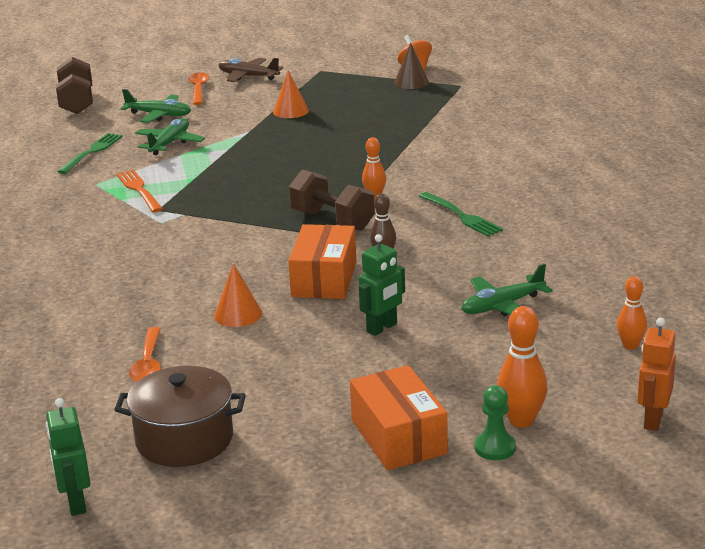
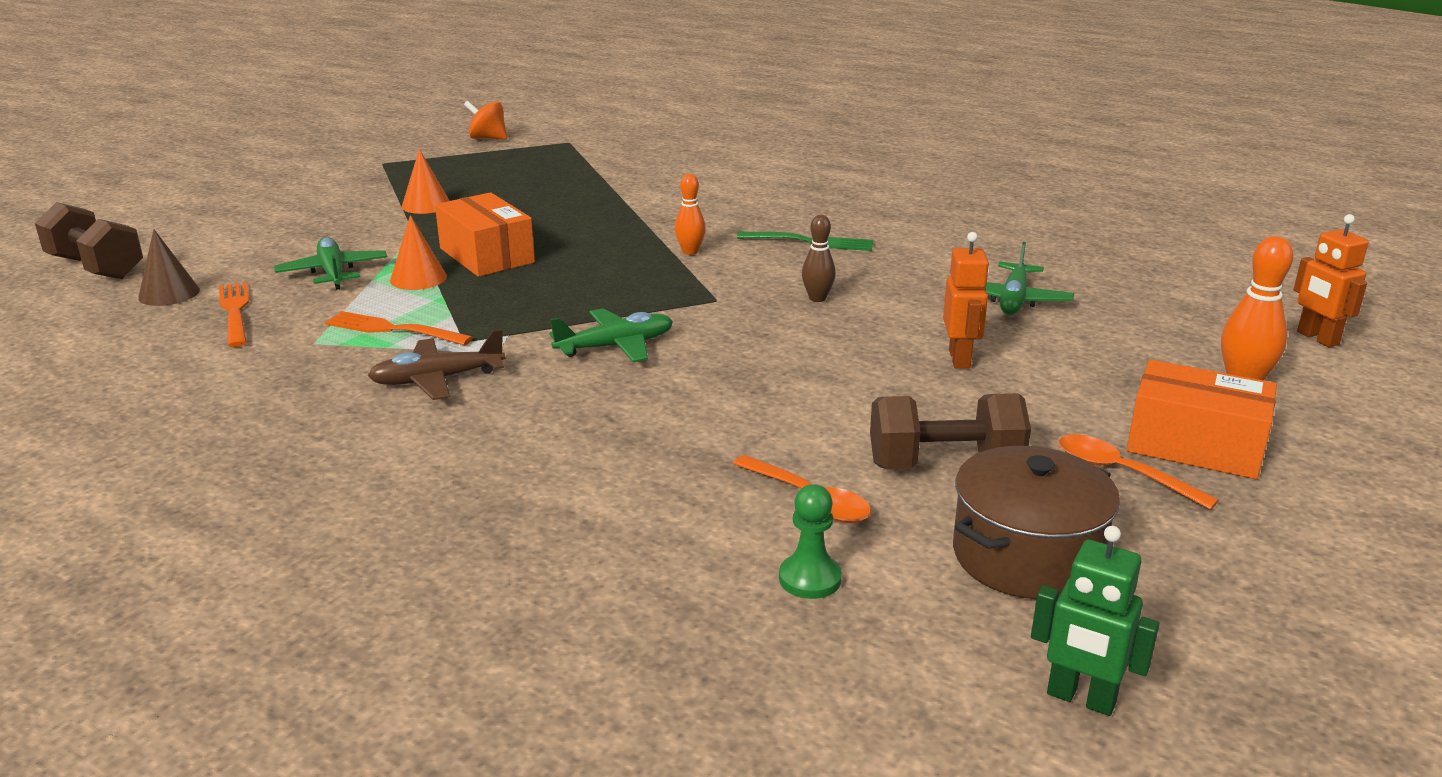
camera: 45 degrees left, 0 degrees up
green fork [57,133,123,174] -> orange fork [219,282,249,347]
green plane [120,89,191,123] -> green plane moved to [549,308,673,362]
orange spoon [188,73,209,105] -> orange spoon moved to [1059,434,1219,510]
orange cone [214,263,262,327] -> orange cone moved to [390,215,447,290]
brown plane [219,58,283,82] -> brown plane moved to [368,329,505,400]
orange box [288,224,356,299] -> orange box moved to [435,192,535,277]
brown dumbbell [289,170,375,231] -> brown dumbbell moved to [870,393,1031,469]
green robot [359,234,405,336] -> orange robot [943,232,990,369]
brown cone [394,43,429,89] -> brown cone moved to [138,229,200,306]
green pawn [474,385,516,460] -> green pawn moved to [779,484,842,599]
orange bowling pin [617,276,647,350] -> none

